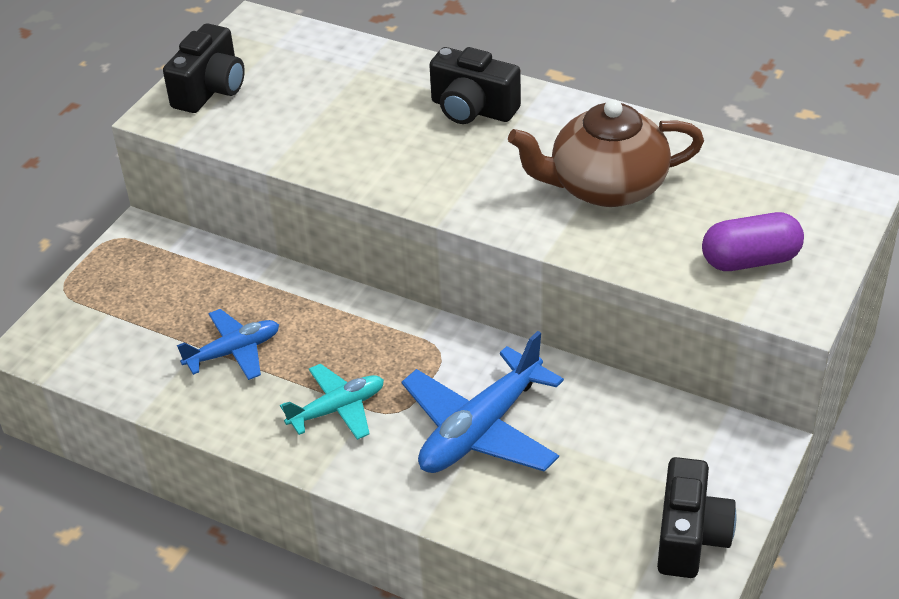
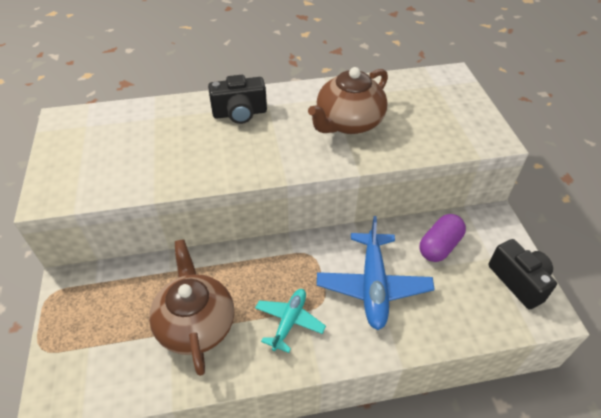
camera: 40 degrees left, 5 degrees up
black camera [163,23,245,113] -> none
blue plane [177,309,279,380] -> brown teapot [149,239,234,376]
purple capsule [702,212,804,271] -> purple capsule moved to [419,214,466,262]

